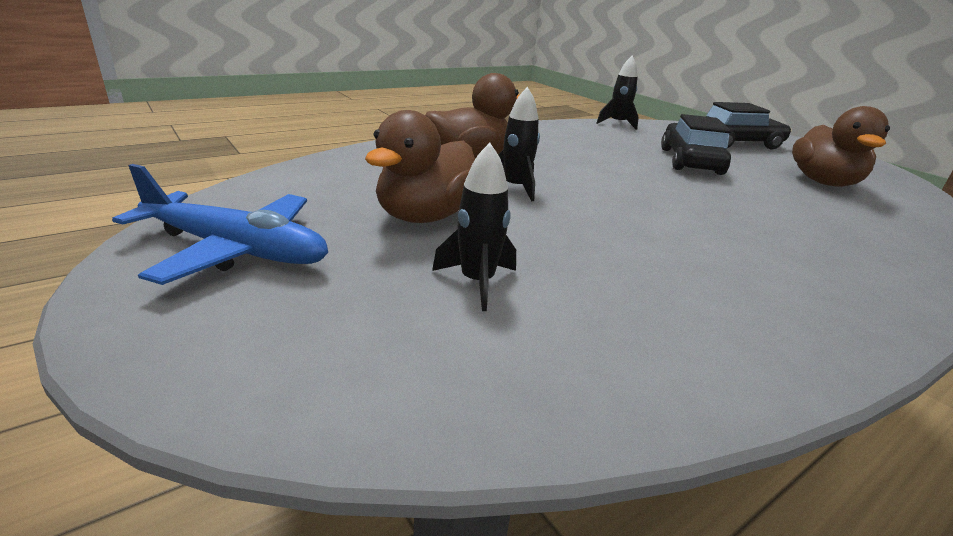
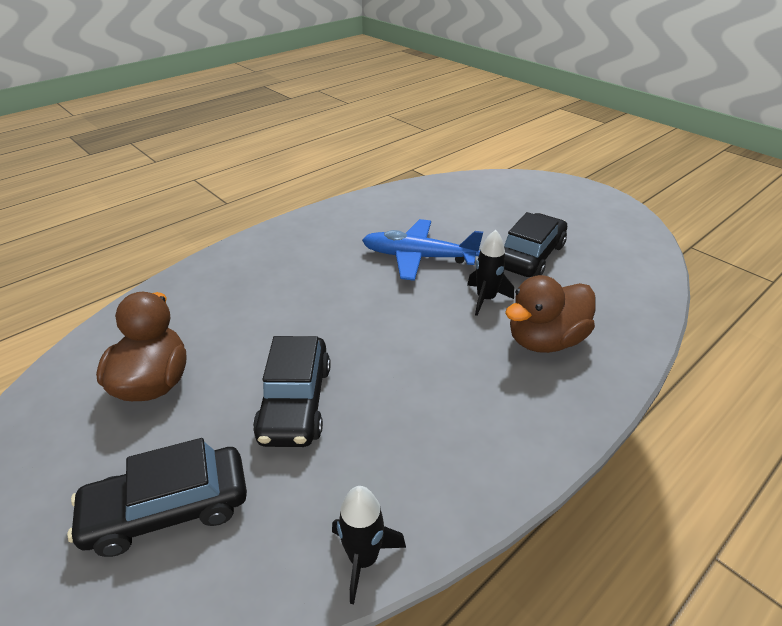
camera: 175 degrees right, 10 degrees up
blue plane [112,164,328,285] -> blue plane moved to [362,219,483,281]
brown duck [365,110,475,223] -> black car [504,212,567,277]
black rocket [432,143,516,311] -> none

